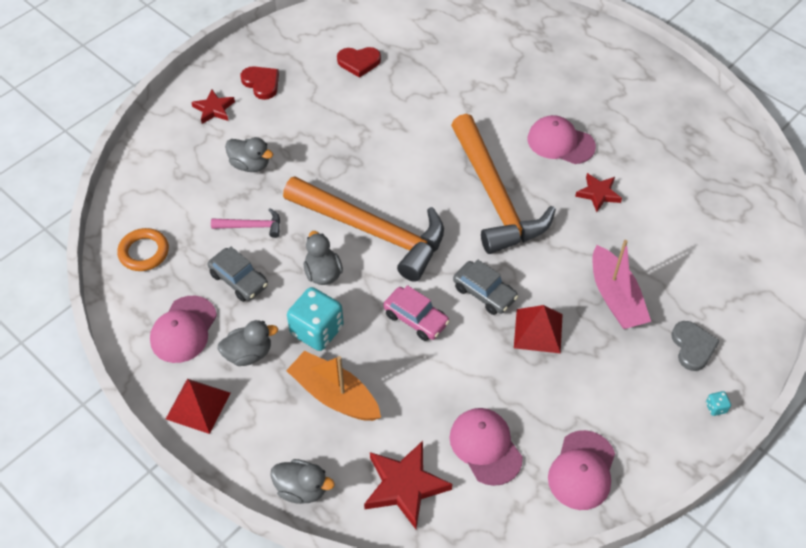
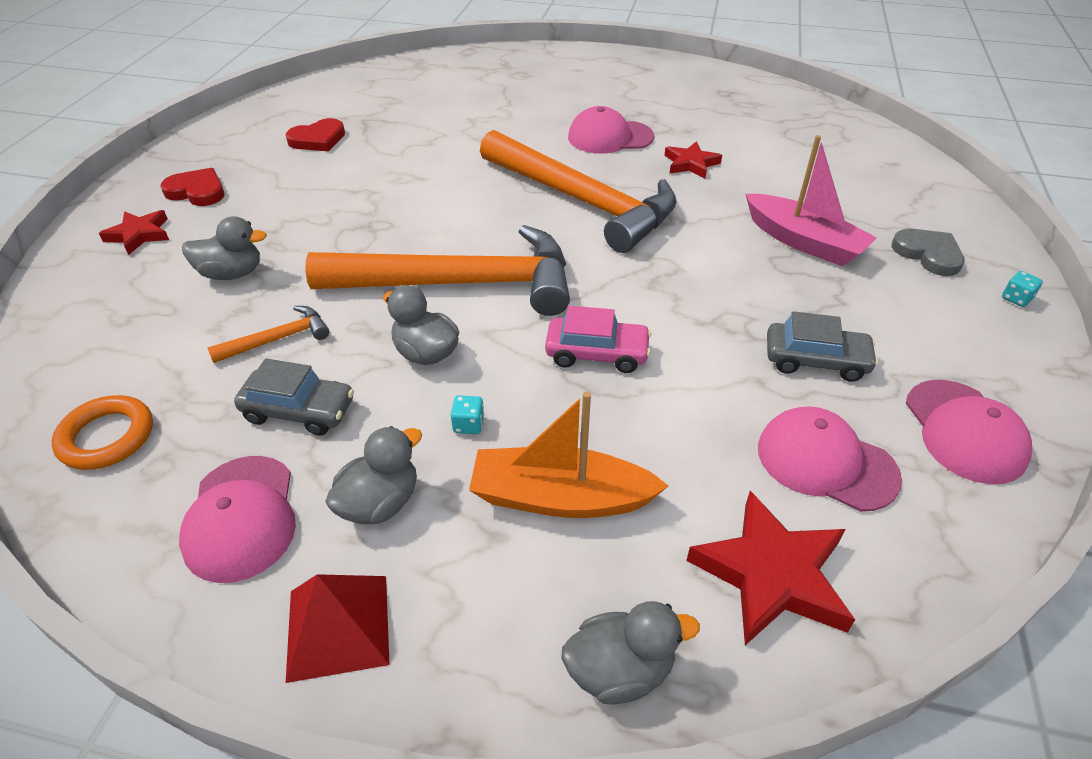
camera: 30 degrees left, 10 degrees down
pink hammer [211,209,280,238] -> orange hammer [207,306,329,363]
turquoise dice [287,287,344,351] -> turquoise dice [451,396,484,434], size x0.41
grey car [453,260,518,315] -> grey car moved to [767,311,879,382]
red pyramid [514,305,563,353] -> none

